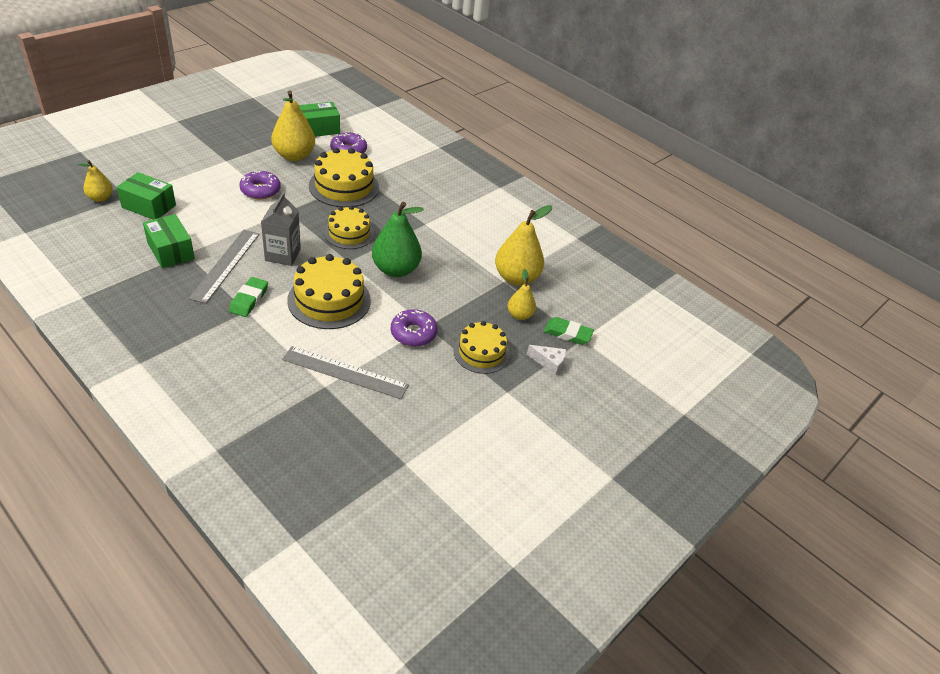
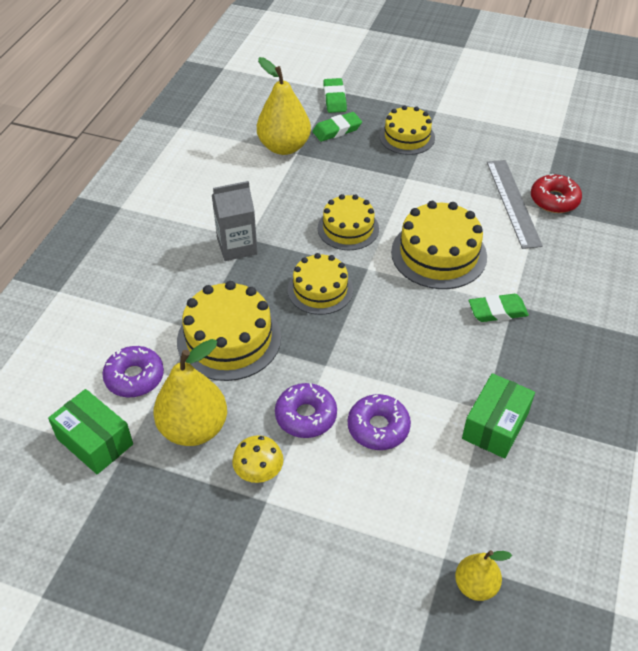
camera: 110 degrees left, 5 degrees up
green box [117,172,176,220] -> none
grey ruler [188,230,260,304] -> none
grey carton [261,192,301,266] -> grey carton moved to [212,181,258,261]
green pear [372,202,424,277] -> yellow cake [318,194,379,250]
purple donut [391,309,438,347] -> purple donut moved to [348,394,411,450]
yellow pear [508,269,536,320] -> green eraser [312,112,362,142]
white cheese [527,345,566,376] -> none
none -> yellow mushroom [232,435,283,483]
none -> red donut [531,174,582,213]

